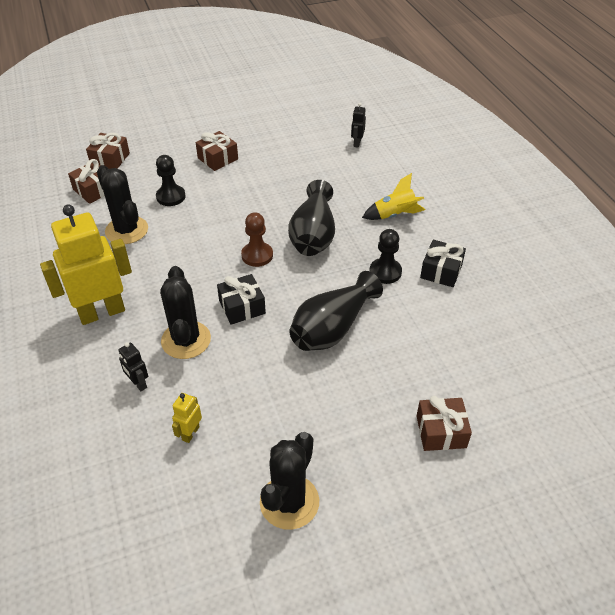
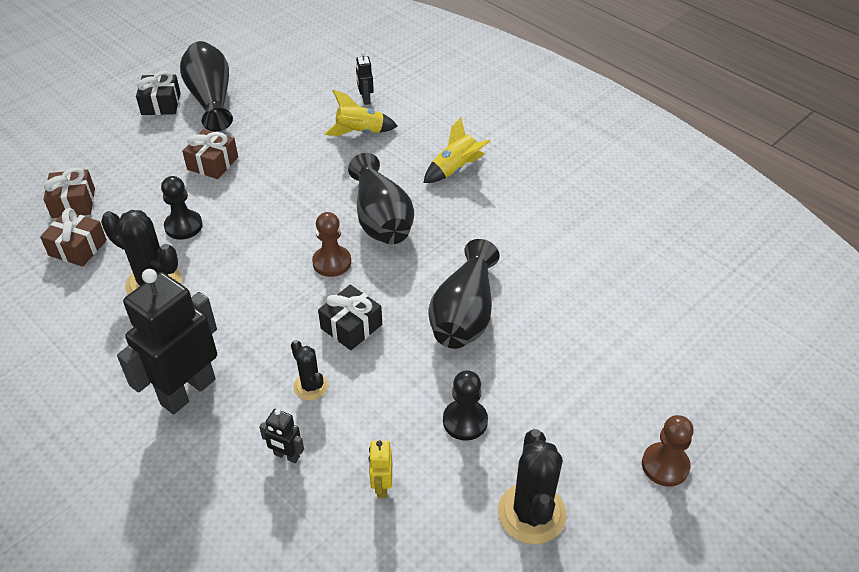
camera: 25 degrees left, 0 degrees up
yellow robot [40,205,132,325] -> black robot [117,269,217,414]
black cactus [160,266,211,359] -> black cactus [291,340,328,400], size x0.56
black pawn [369,229,402,284] -> black pawn moved to [443,370,488,441]
brown gift [417,396,472,451] -> none
black gift [420,240,466,287] -> black gift moved to [136,71,181,115]
none -> black vase [180,41,233,131]
none -> yellow rocket [325,90,398,136]
none -> brown pawn [642,415,694,487]

